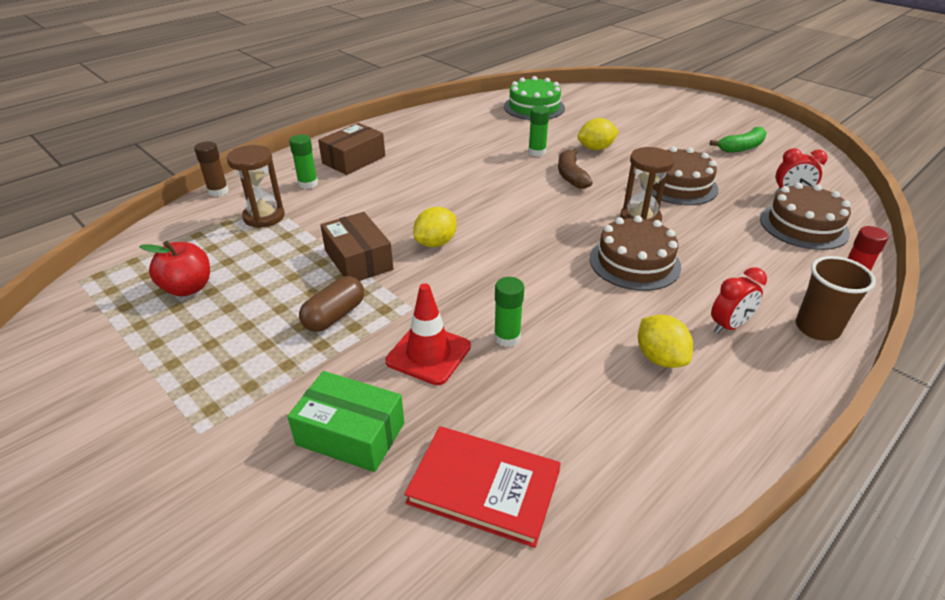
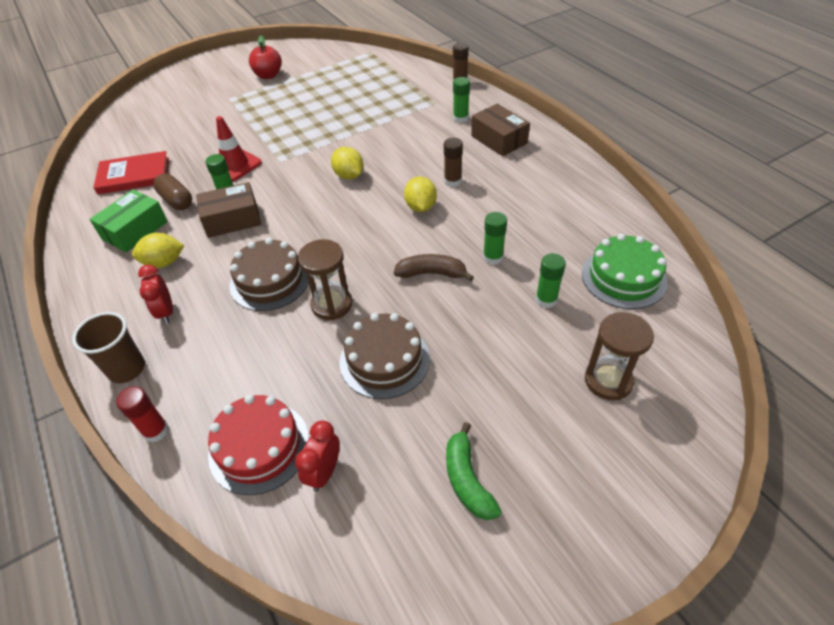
camera: 105 degrees right, 10 degrees up
red apple [139,241,210,297] -> red apple moved to [249,35,282,79]
brown hourglass [227,145,285,228] -> brown hourglass moved to [585,312,654,400]
green box [287,371,404,472] -> green box moved to [89,190,168,253]
brown capsule [299,276,364,332] -> brown capsule moved to [153,174,192,210]
brown box [320,212,393,281] -> brown box moved to [196,182,261,238]
red book [404,426,561,548] -> red book turned 45 degrees clockwise [93,151,169,195]
yellow lemon [578,118,619,150] -> yellow lemon moved to [404,176,437,212]
brown cake [760,183,851,250] -> red cake [208,395,309,495]
none -> brown glue stick [444,138,463,187]
none -> green glue stick [536,253,566,308]

